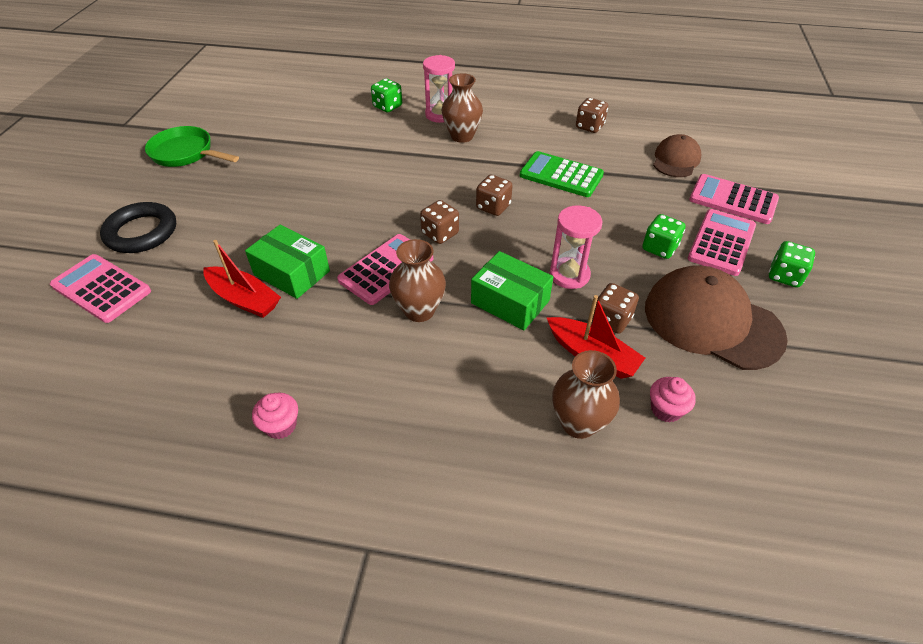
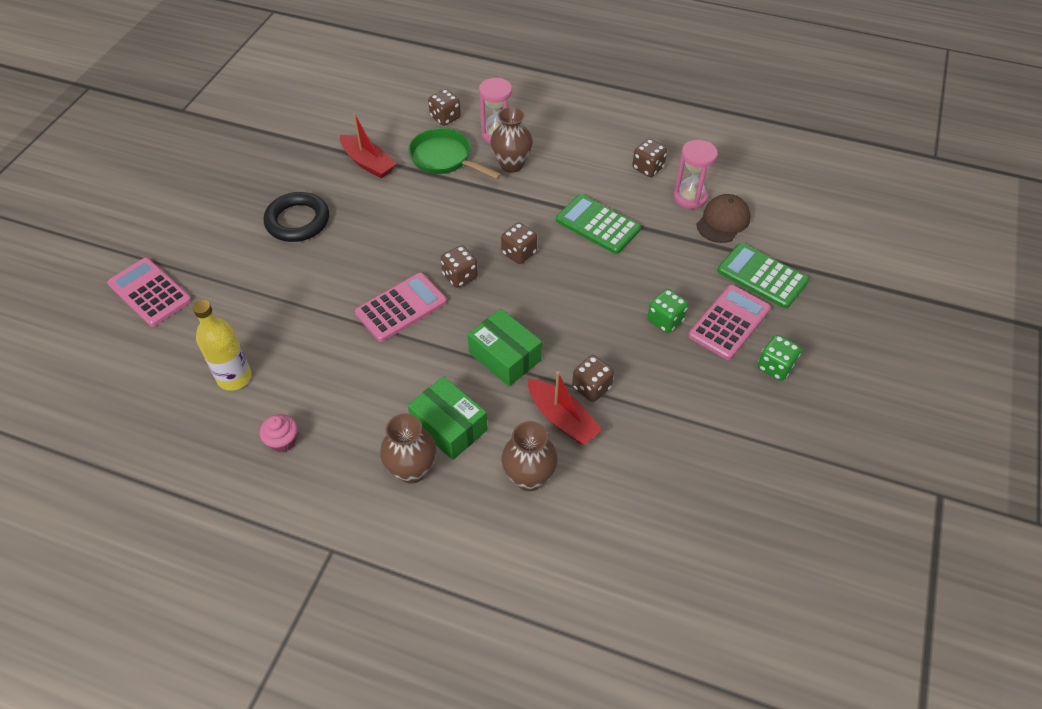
camera: 10 degrees right, 5 degrees up
black ring [100,202,176,253] -> black ring moved to [264,192,329,242]
green pan [145,126,239,167] -> green pan moved to [408,128,502,179]
red boat [203,240,281,318] -> red boat moved to [340,113,396,179]
green box [245,225,330,299] -> green box moved to [408,376,488,460]
green dice [371,78,402,112] -> brown dice [428,89,461,126]
brown vase [389,239,446,322] -> brown vase moved to [380,414,436,484]
pink hourglass [550,205,602,289] -> pink hourglass moved to [673,140,718,209]
brown cap [645,265,788,370] -> none
pink cupcake [650,377,696,422] -> none
pink calculator [689,174,779,224] -> green calculator [717,243,809,308]
none -> yellow bottle [193,300,252,391]

